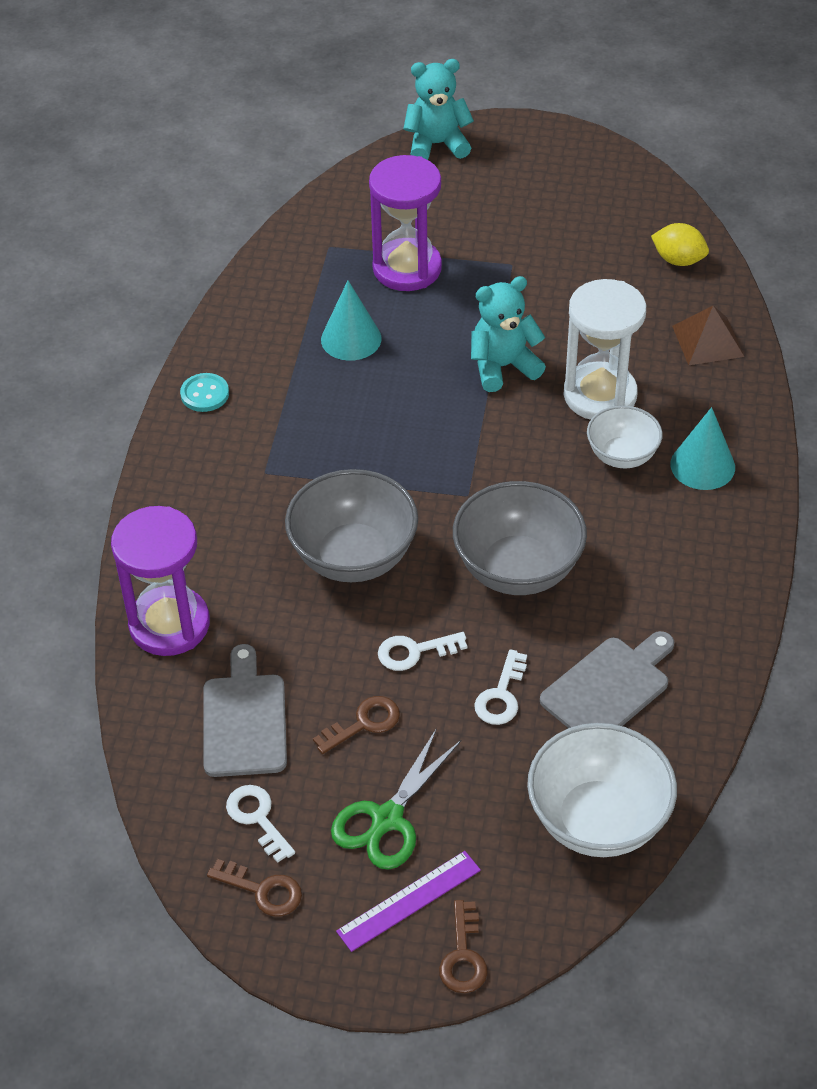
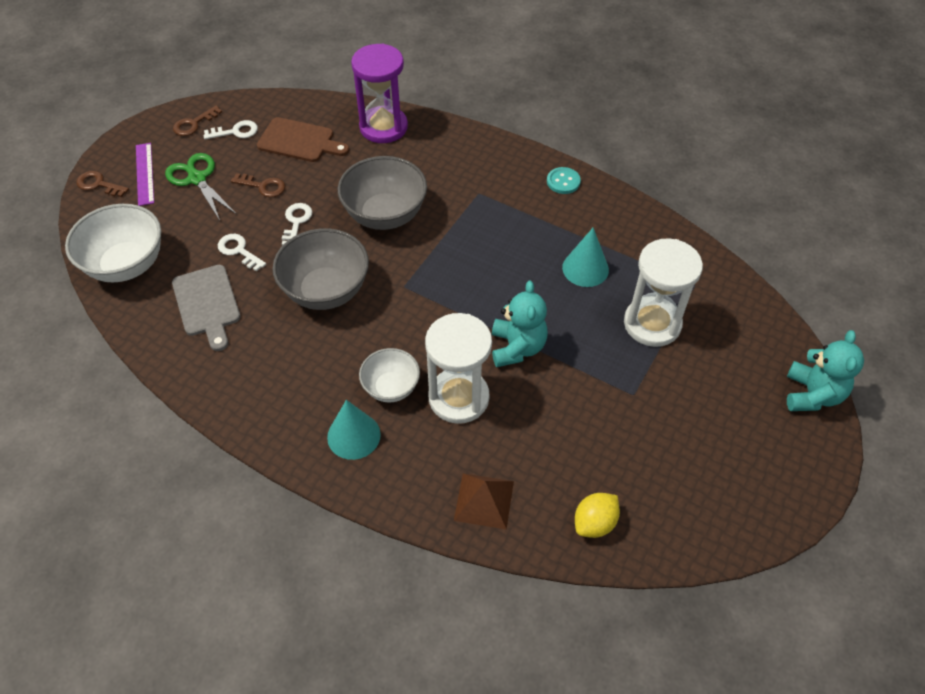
camera: 110 degrees right, 5 degrees up
grey cutting board [203,644,287,777] -> brown cutting board [257,117,349,162]
brown key [313,696,400,754] -> brown key turned 60 degrees counterclockwise [231,173,286,197]
purple hourglass [369,155,442,291] -> white hourglass [624,238,703,347]

